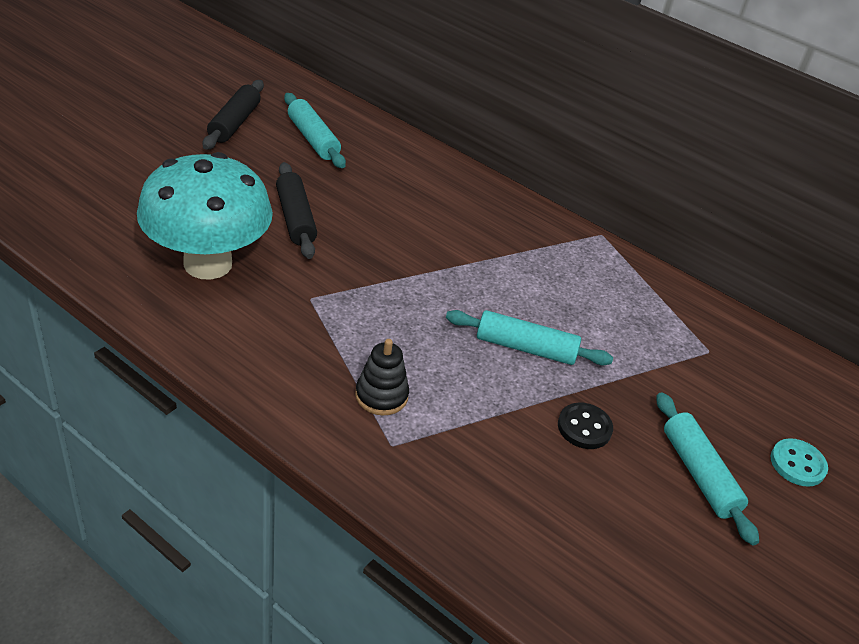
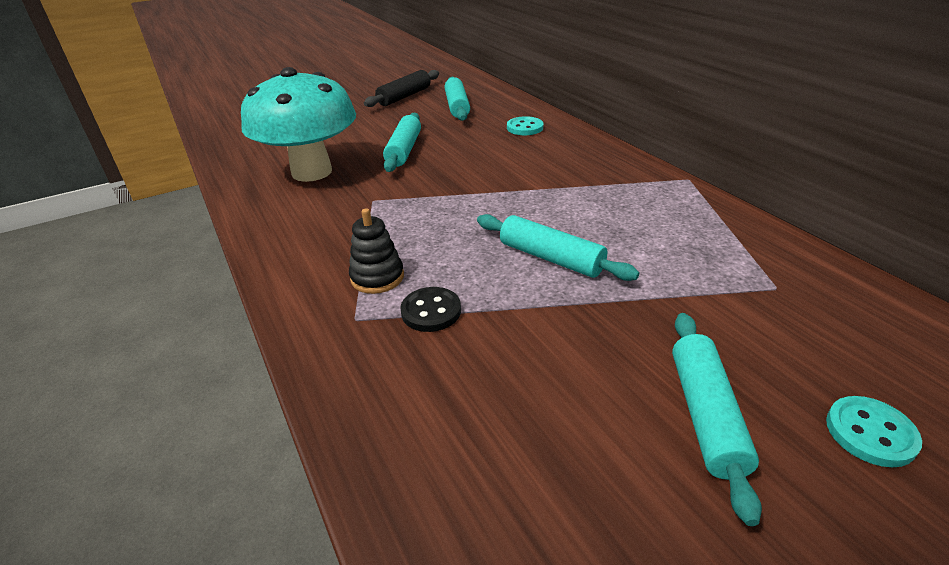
camera: 30 degrees right, 5 degrees down
black rolling pin [276,162,317,259] -> turquoise rolling pin [383,112,421,172]
black button [558,403,613,449] -> black button moved to [400,287,461,332]
none -> turquoise button [507,116,543,135]

